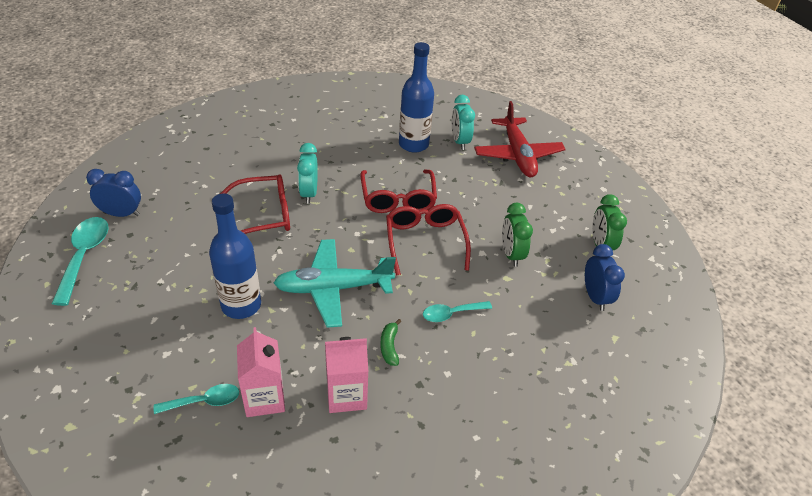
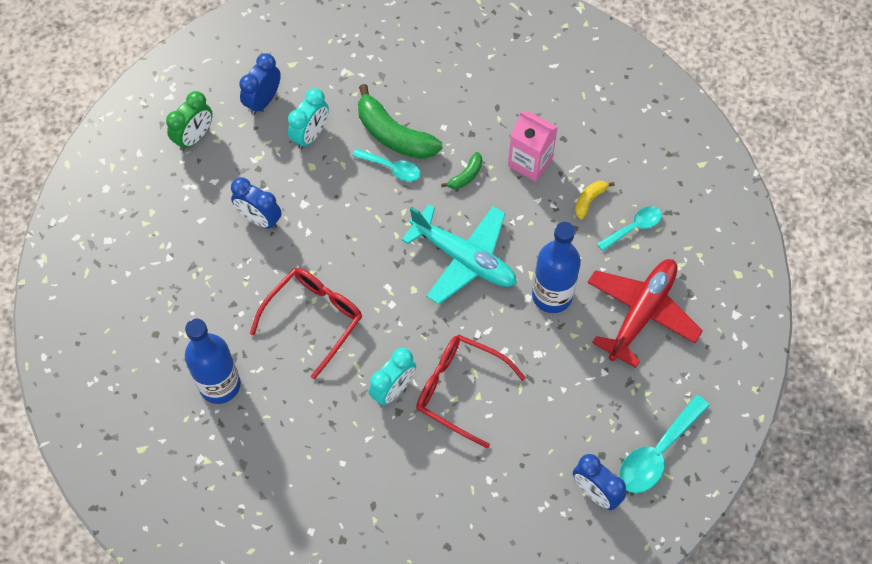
camera: 135 degrees left, 20 degrees up
turquoise spoon [153,384,239,414] -> turquoise spoon turned 120 degrees clockwise [597,206,662,251]
pink carton [237,327,285,417] -> yellow banana [575,181,615,219]
red glasses [386,204,471,276] -> none
turquoise clock [452,95,475,150] -> turquoise clock moved to [288,88,329,149]
red plane [474,101,566,178] -> red plane moved to [587,259,703,368]
green clock [502,203,533,267] -> none
none -> blue clock [231,177,282,229]
none -> green banana [358,84,442,159]

